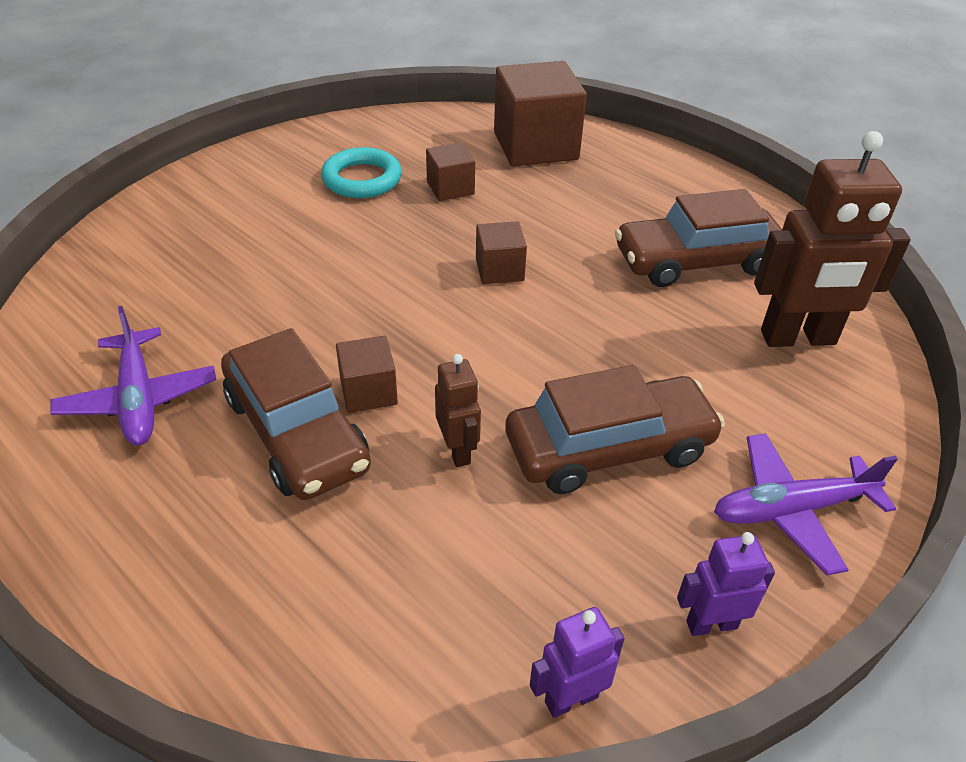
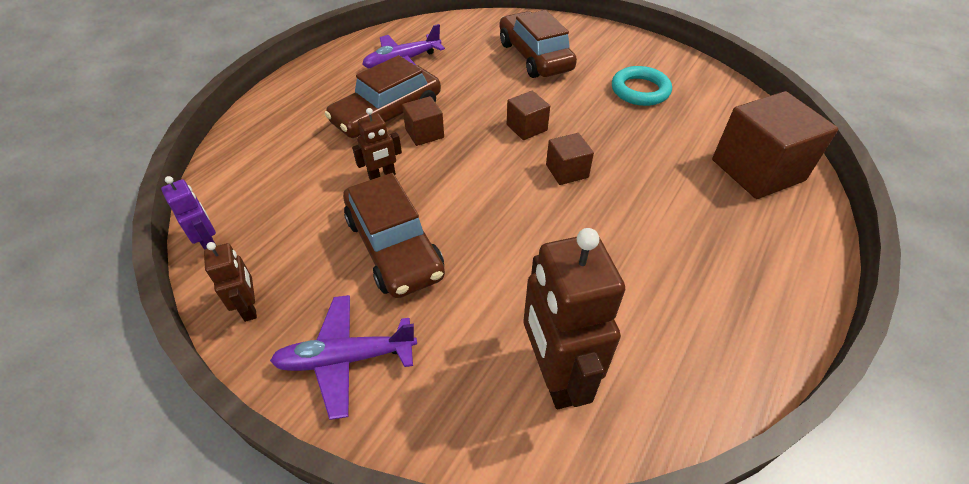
camera: 80 degrees right, 5 degrees up
brown cube [426,143,475,201] -> brown cube moved to [507,91,550,140]
brown car [615,189,782,287] -> brown car moved to [500,10,577,78]
purple robot [677,532,775,636] -> brown robot [204,242,257,322]
purple plane [714,433,898,575] -> purple plane turned 75 degrees counterclockwise [270,295,417,420]

